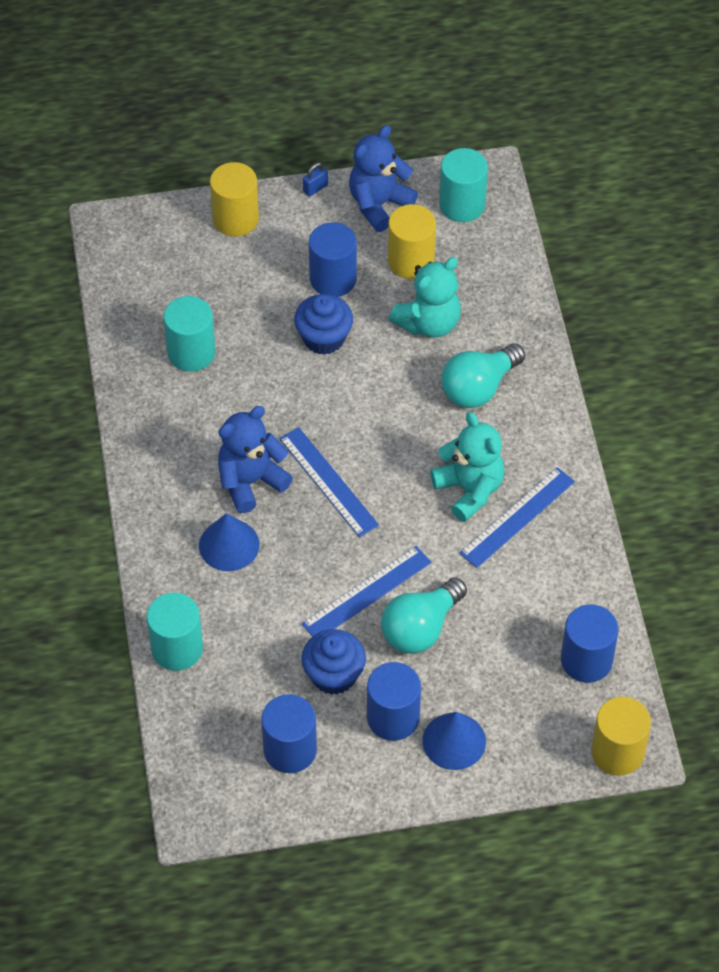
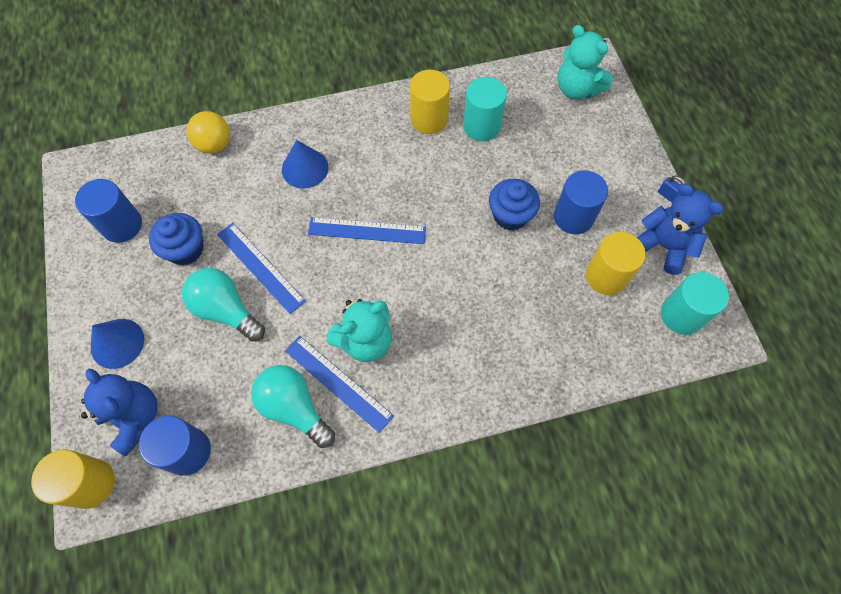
camera: 85 degrees right, 10 degrees up
turquoise cylinder [146,593,203,671] -> yellow ball [187,111,230,154]
yellow cylinder [210,162,259,237] -> yellow cylinder moved to [410,70,450,134]
blue teddy bear [218,406,293,513] -> blue teddy bear moved to [81,369,158,456]
blue ruler [279,427,379,537] -> blue ruler turned 45 degrees clockwise [308,217,426,244]
blue cylinder [367,662,421,741] -> none
turquoise teddy bear [389,257,461,338] -> turquoise teddy bear moved to [558,25,613,99]
turquoise light bulb [441,343,525,408] -> turquoise light bulb moved to [251,365,335,448]

